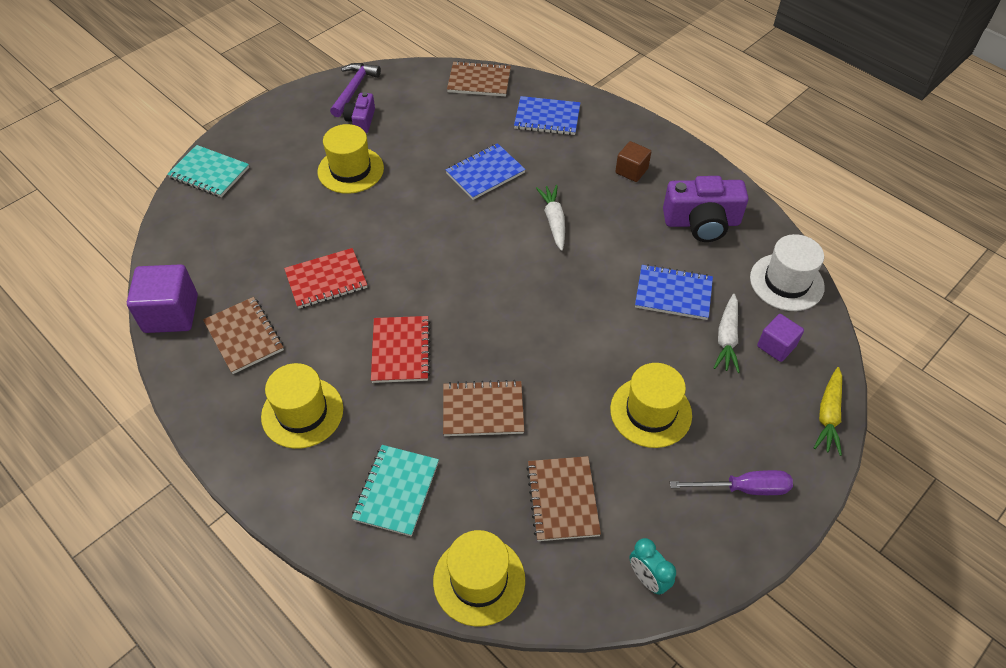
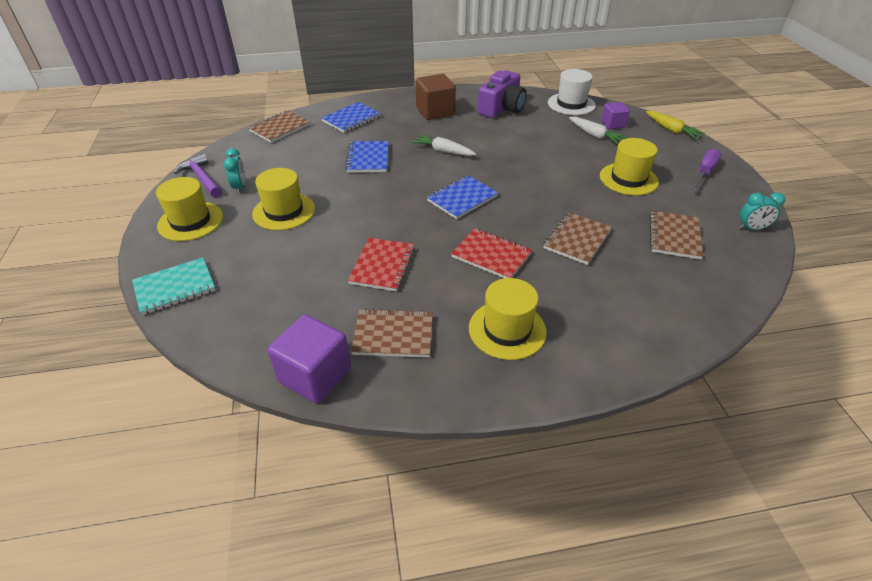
camera: 55 degrees left, 10 degrees down
purple camera [344,92,375,133] -> turquoise clock [224,148,246,194]
turquoise notebook [352,445,439,536] -> none
yellow hat [433,530,525,627] -> yellow hat moved to [156,177,223,241]
brown notebook [526,456,601,541] -> brown notebook turned 75 degrees clockwise [650,211,703,260]
brown cube [615,141,651,182] -> brown cube [416,74,456,120], size x1.69
blue notebook [635,264,713,320] -> blue notebook moved to [427,175,498,219]

